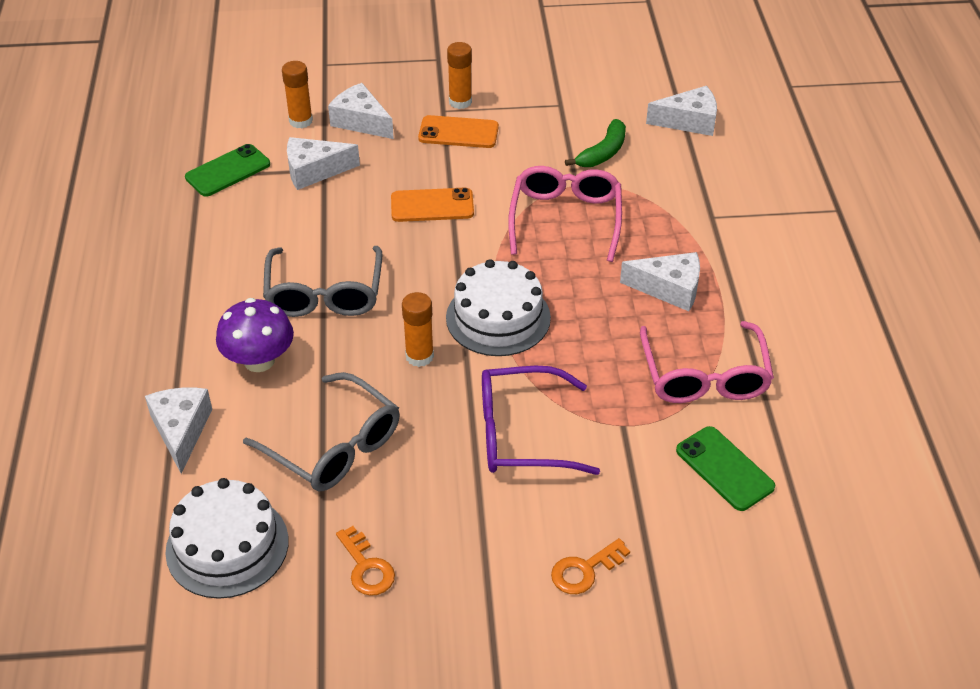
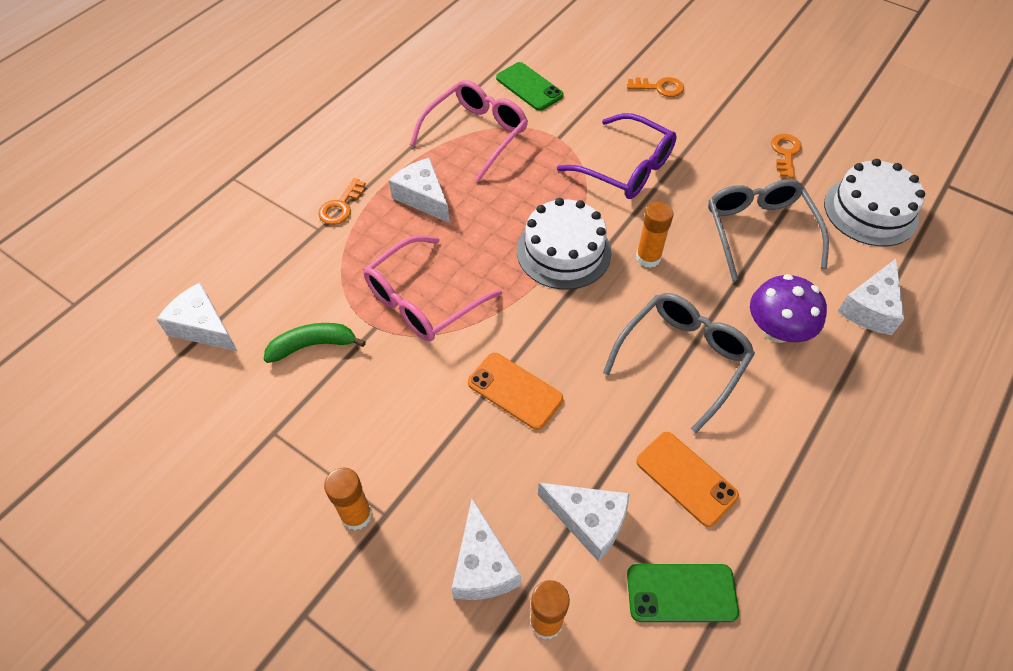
camera: 140 degrees left, 10 degrees up
orange phone [418,115,499,148] -> orange phone moved to [636,432,739,527]
green phone [676,426,775,511] -> green phone turned 45 degrees counterclockwise [496,62,564,111]
none -> orange key [318,178,366,225]

